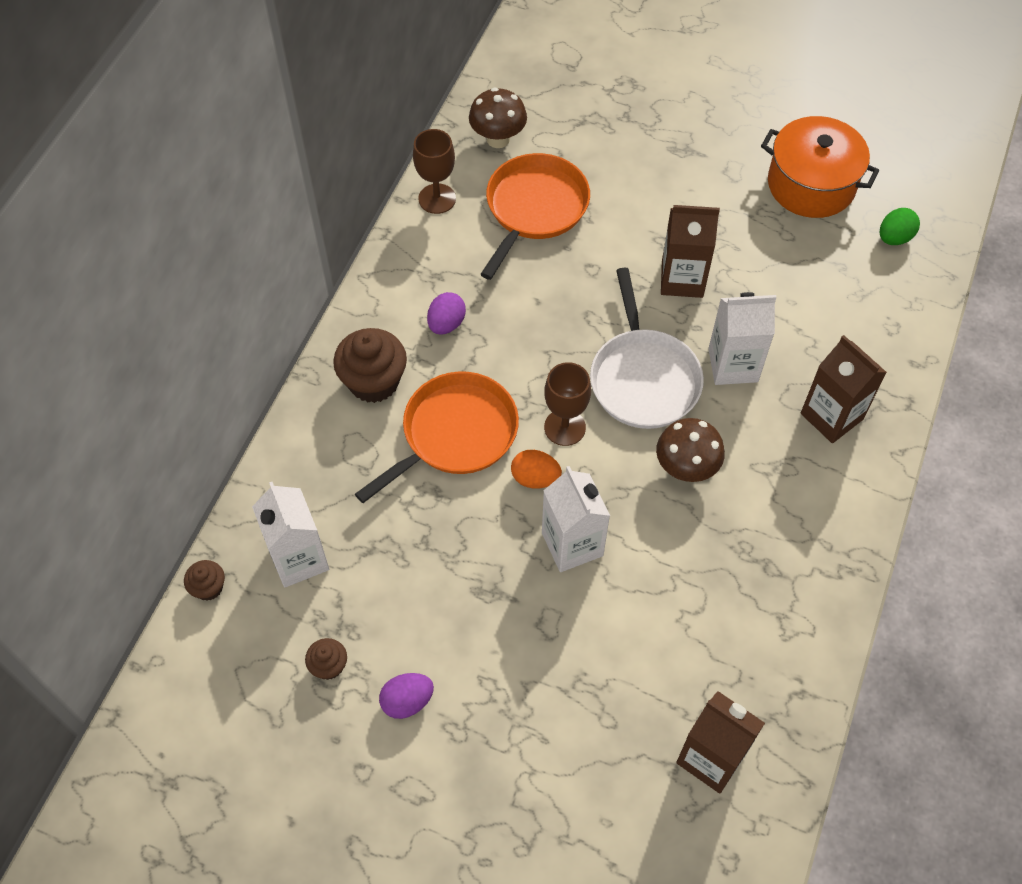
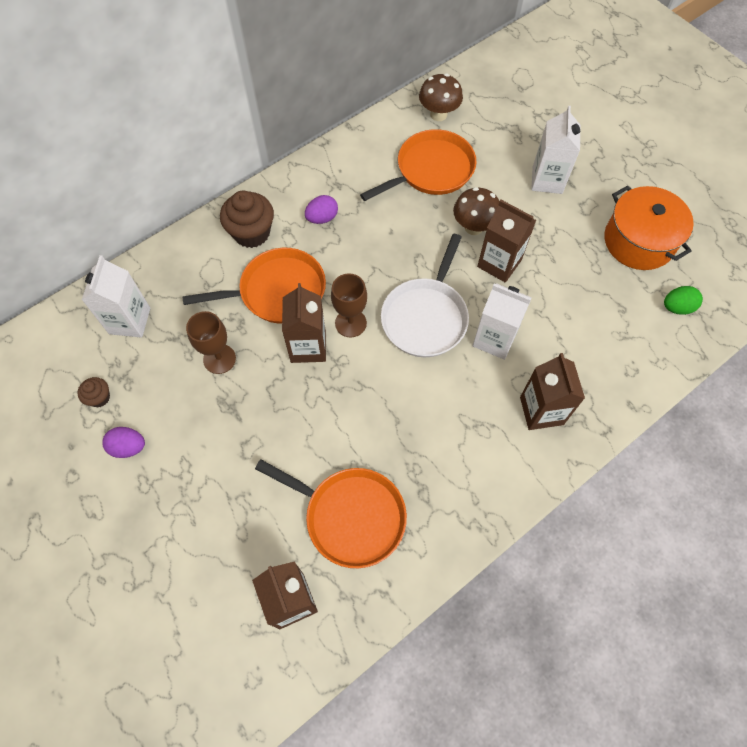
camera: 30 degrees right, 5 degrees up
brown cupcake [184,560,225,601] -> none
brown goblet [413,129,456,214] -> brown goblet moved to [186,311,236,374]
orange egg [511,450,562,488] -> brown carton [282,283,326,363]
white carton [542,466,610,572] -> white carton moved to [531,106,580,194]
brown mushroom [656,418,725,482] -> brown mushroom moved to [453,187,500,235]
none -> orange pan [255,459,407,568]

